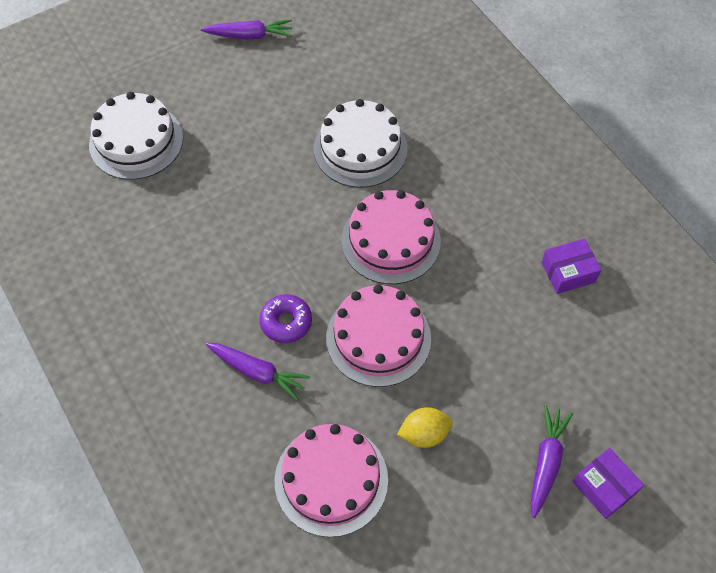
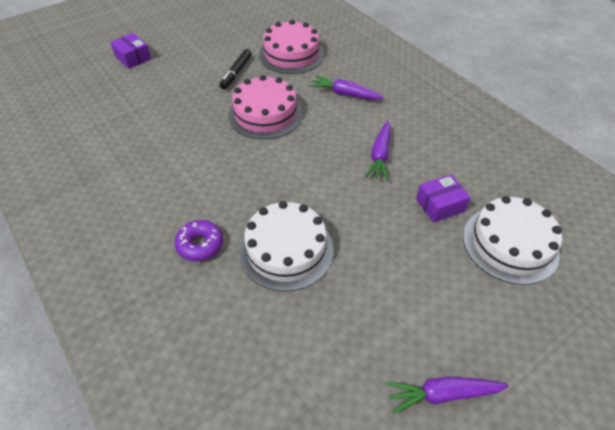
camera: 175 degrees right, 10 degrees down
purple donut [259,294,312,343] -> purple donut moved to [175,220,223,261]
pink cake [342,190,441,284] -> none
yellow lemon [397,407,453,448] -> black marker [219,49,252,89]
purple carrot [530,405,573,518] -> purple carrot moved to [365,121,391,181]
purple box [541,238,601,294] -> purple box moved to [416,174,471,223]

